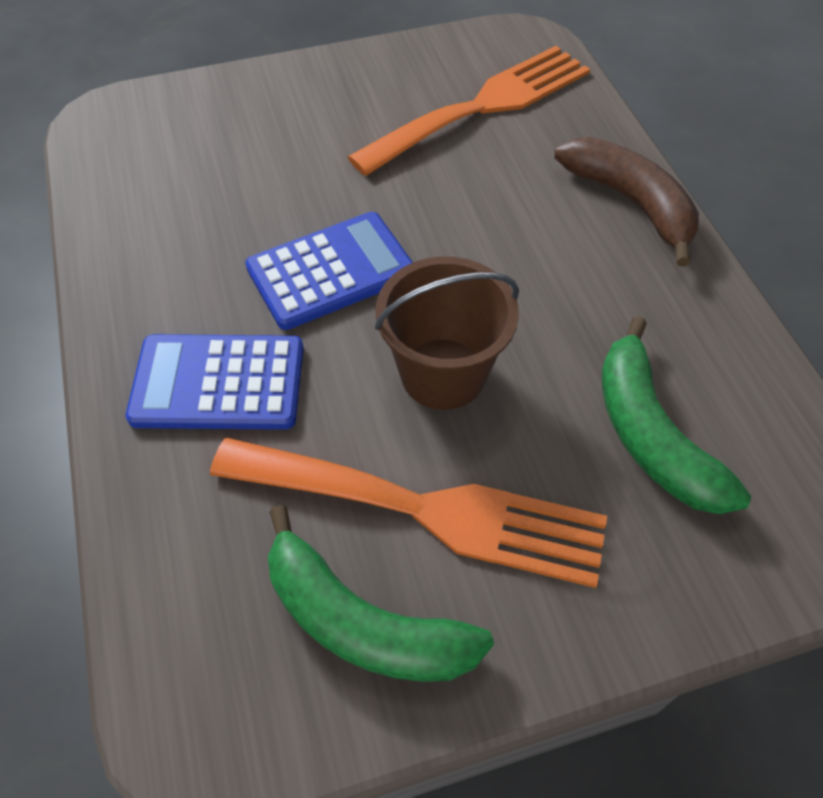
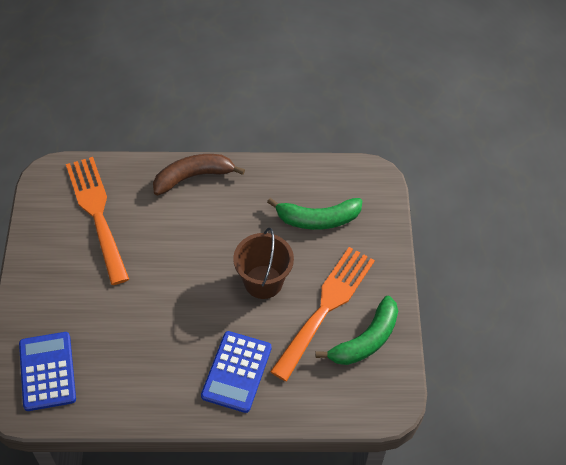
camera: 75 degrees left, 0 degrees up
blue calculator [245,212,413,330] -> blue calculator moved to [19,332,76,411]

